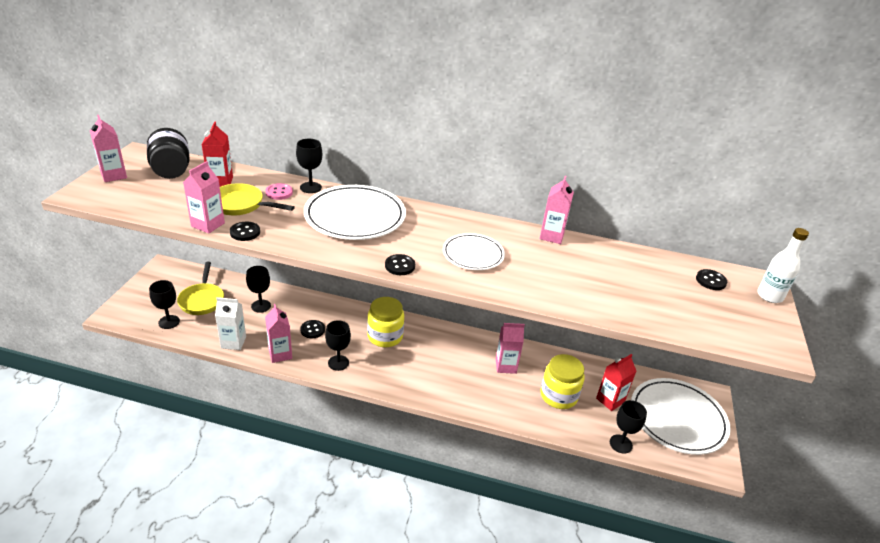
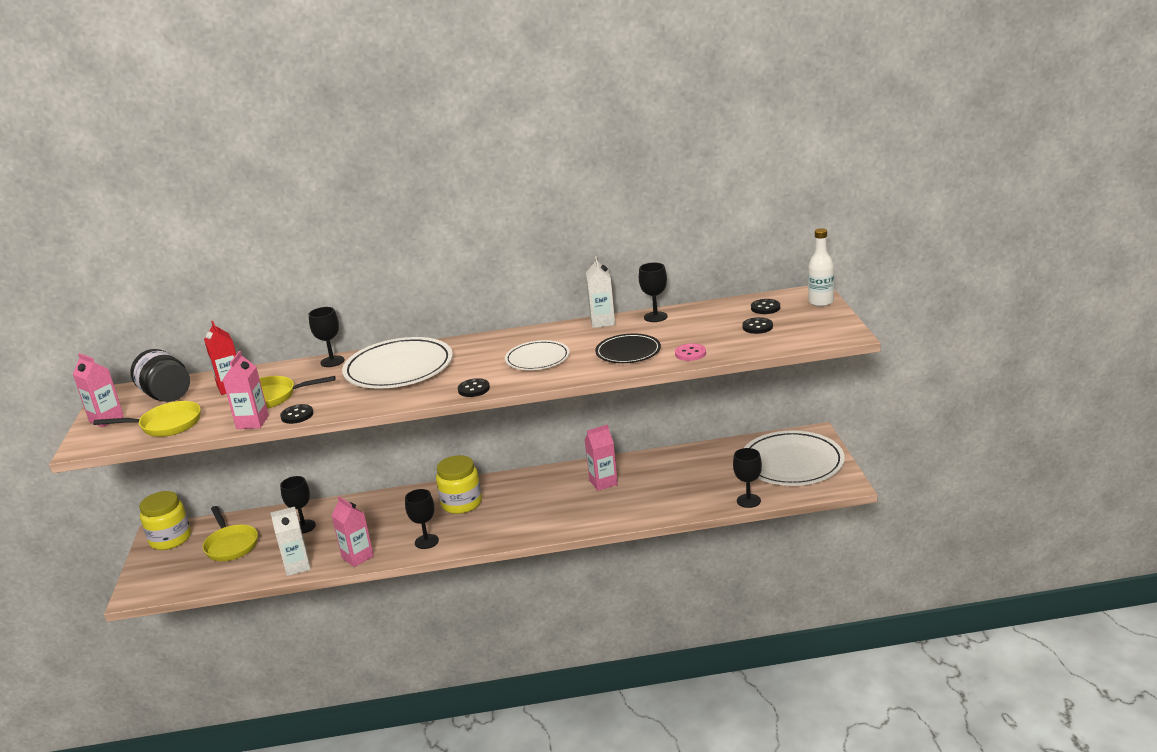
camera: 15 degrees left, 10 degrees down
black goblet [149,280,180,329] -> black goblet moved to [639,263,668,322]
pink button [265,183,293,200] -> pink button moved to [675,343,706,361]
black button [300,320,325,338] -> black button moved to [742,317,773,334]
pink carton [540,176,574,244] -> white carton [586,257,615,328]
yellow jar [540,354,584,409] -> yellow jar moved to [139,491,191,550]
red carton [596,354,636,411] -> none
none -> yellow pan [93,401,201,437]
none -> black plate [595,333,661,363]

